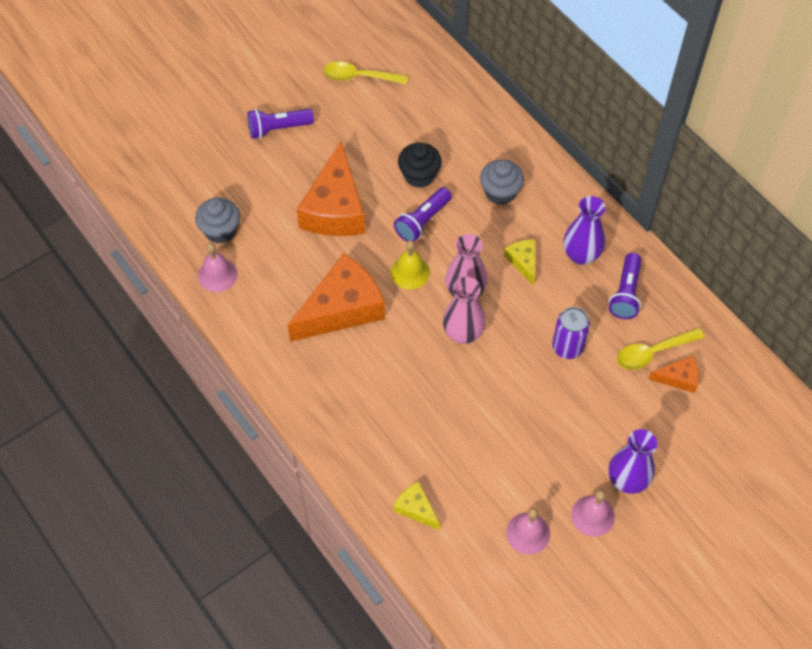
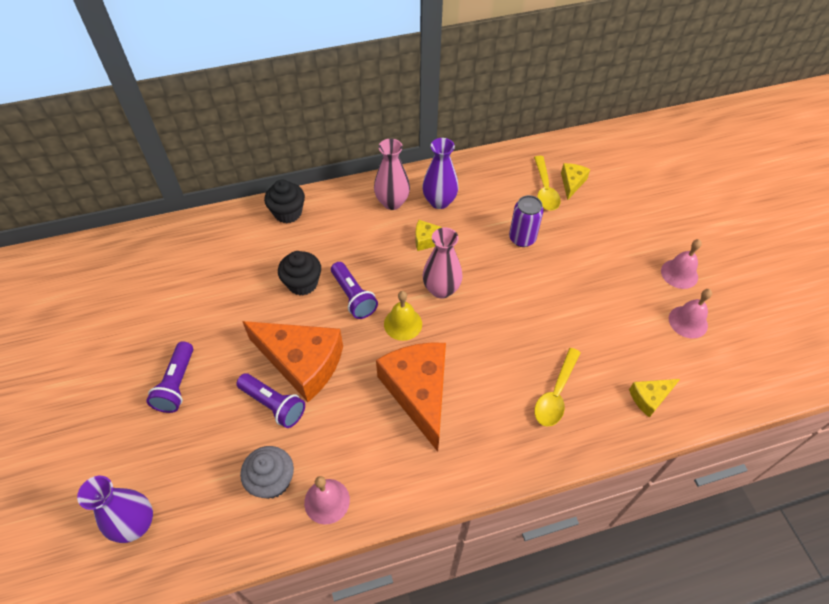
camera: 70 degrees left, 5 degrees down
yellow spoon [323,61,408,84] -> yellow spoon moved to [534,348,581,427]
pink vase [443,277,486,344] -> pink vase moved to [374,139,410,210]
grey cupcake [480,159,524,205] -> none
purple flashlight [609,253,642,319] -> purple flashlight moved to [236,373,305,428]
purple vase [609,429,657,494] -> purple vase moved to [77,476,153,543]
orange cheese [649,356,699,393] -> yellow cheese [561,163,590,200]
none -> black cupcake [264,180,305,223]

